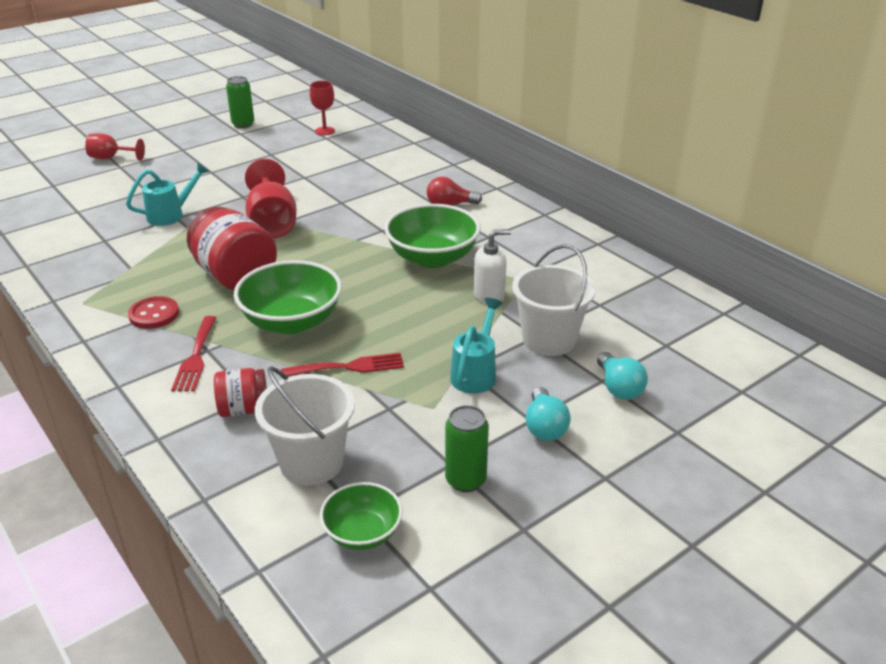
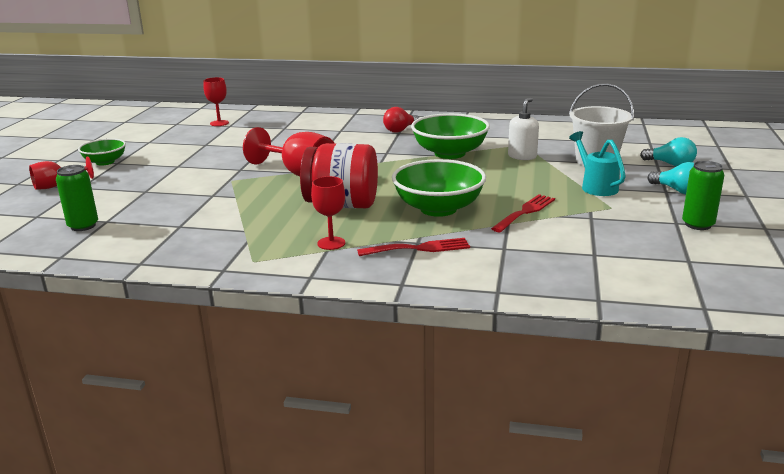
camera: 40 degrees left, 10 degrees down
turquoise watering can [126,162,210,226] -> none
red button [128,296,179,329] -> red goblet [311,176,345,250]
red fork [171,316,216,392] -> red fork turned 60 degrees counterclockwise [357,238,470,256]
red jar [214,368,267,417] -> none
green can [226,76,254,128] -> green can moved to [56,165,98,231]
white bucket [255,366,355,485] -> none
green bowl [320,482,403,550] -> green bowl moved to [78,138,126,166]

